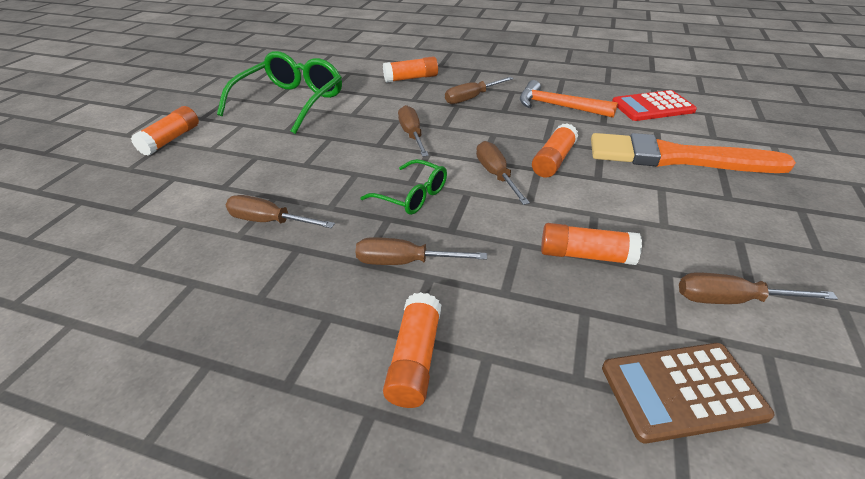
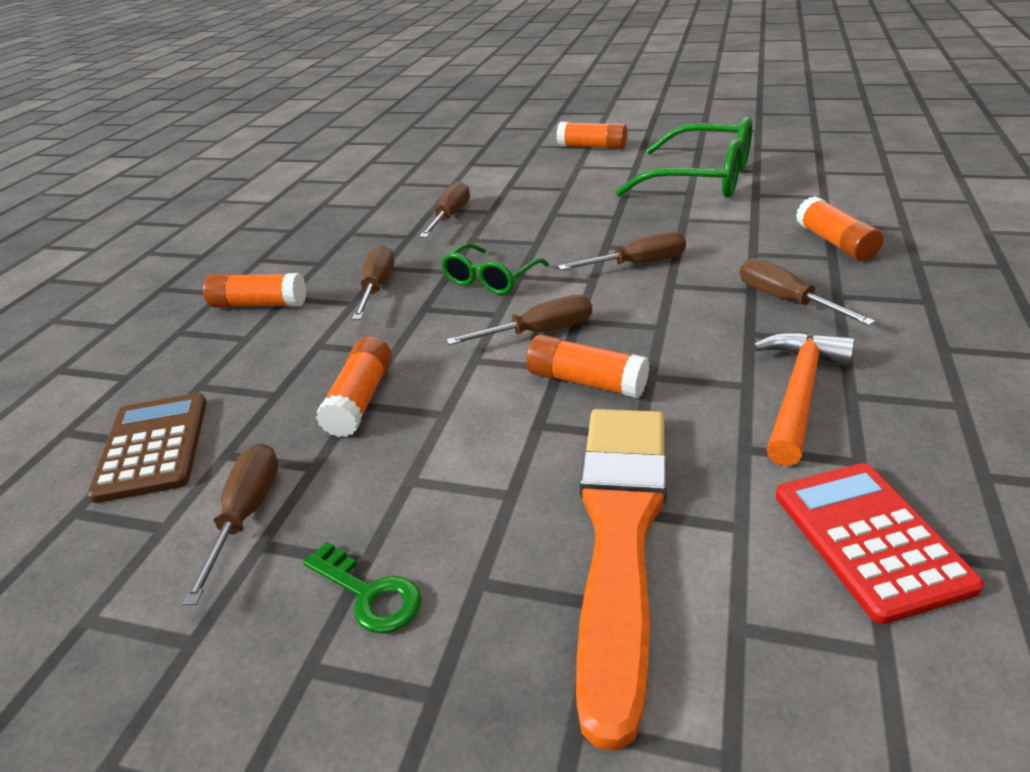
camera: 90 degrees right, 5 degrees down
none -> green key [303,542,421,634]

